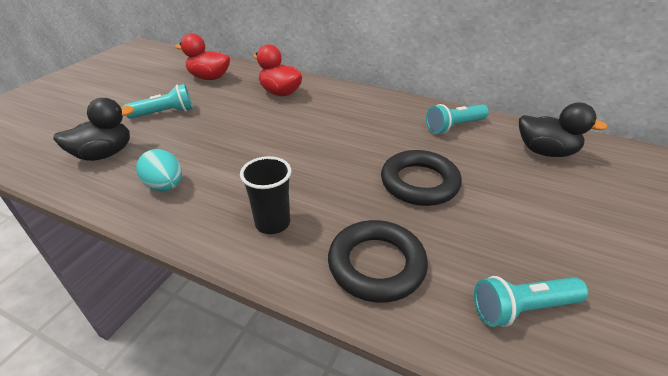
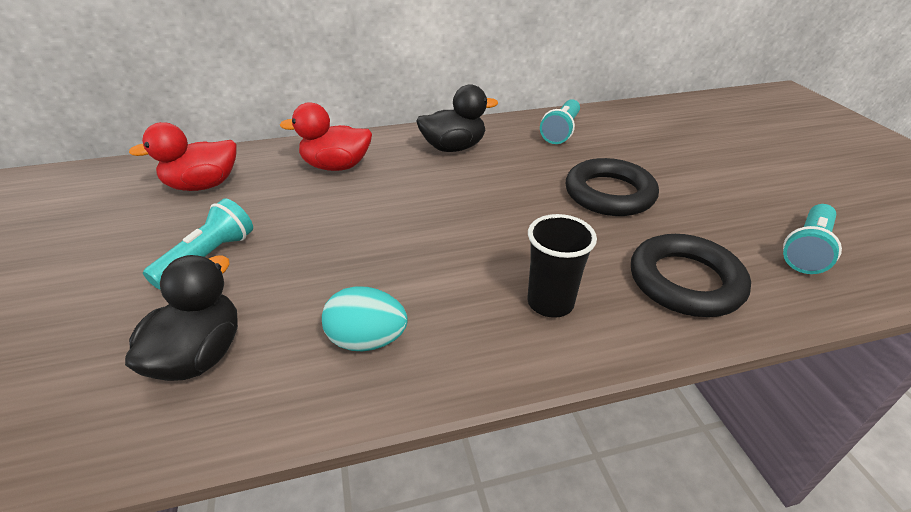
camera: 40 degrees left, 0 degrees up
black duck [519,103,607,157] -> black duck moved to [416,84,498,152]

